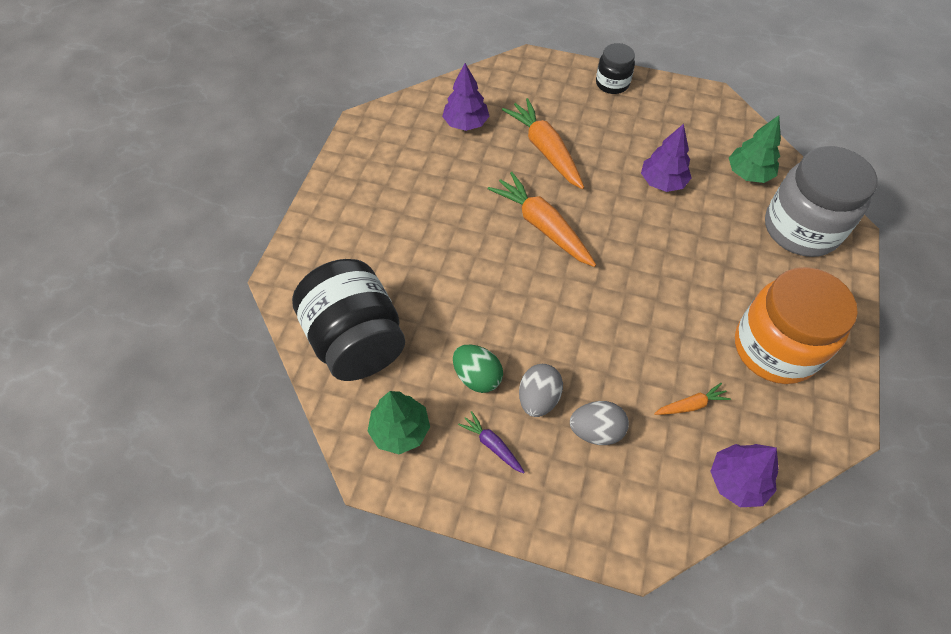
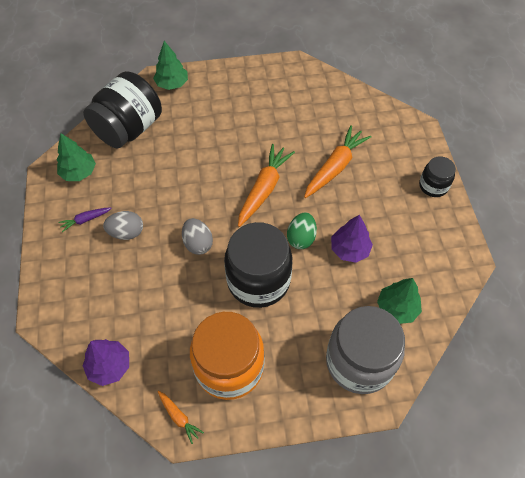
camera: 65 degrees right, 0 degrees up
purple tree [442,63,489,131] -> none
green egg [453,344,503,393] -> green egg moved to [287,213,317,249]
purple carrot [458,411,525,474] -> purple carrot turned 135 degrees counterclockwise [58,207,112,232]
grey egg [570,401,629,445] -> grey egg moved to [182,218,213,255]
orange carrot [654,383,731,415] -> orange carrot moved to [158,391,204,444]
none -> green tree [153,41,188,90]
none -> black jar [224,222,292,308]

